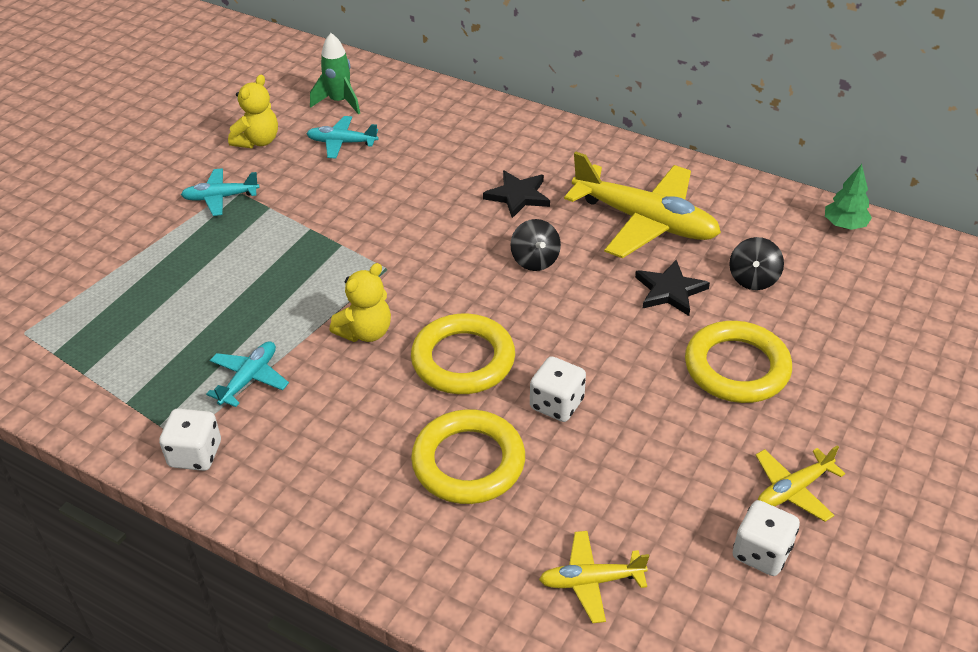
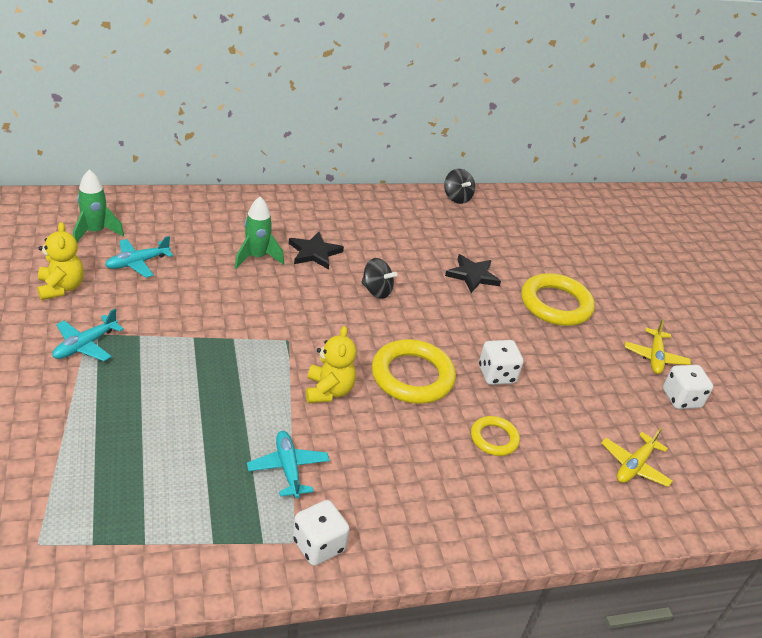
camera: 50 degrees left, 5 degrees down
yellow ring [411,409,525,504] -> yellow ring [471,416,520,456], size x0.55
yellow plane [564,152,721,258] -> none
black spinning top [729,237,784,290] -> black spinning top moved to [444,169,475,204]
green tree [825,164,872,230] -> none
none -> green rocket [235,197,284,269]

